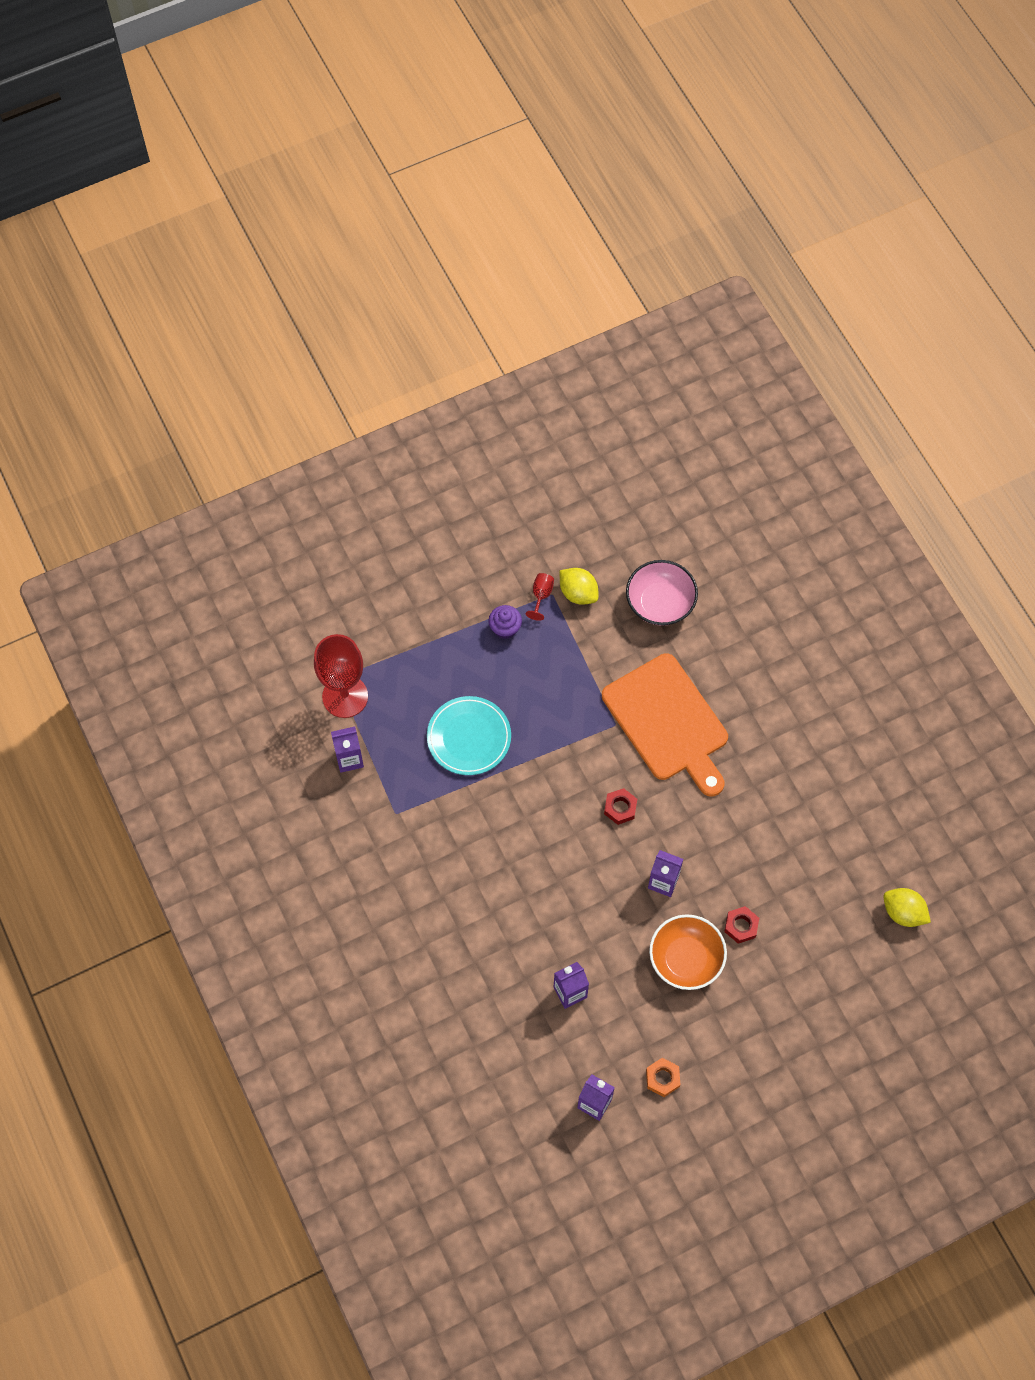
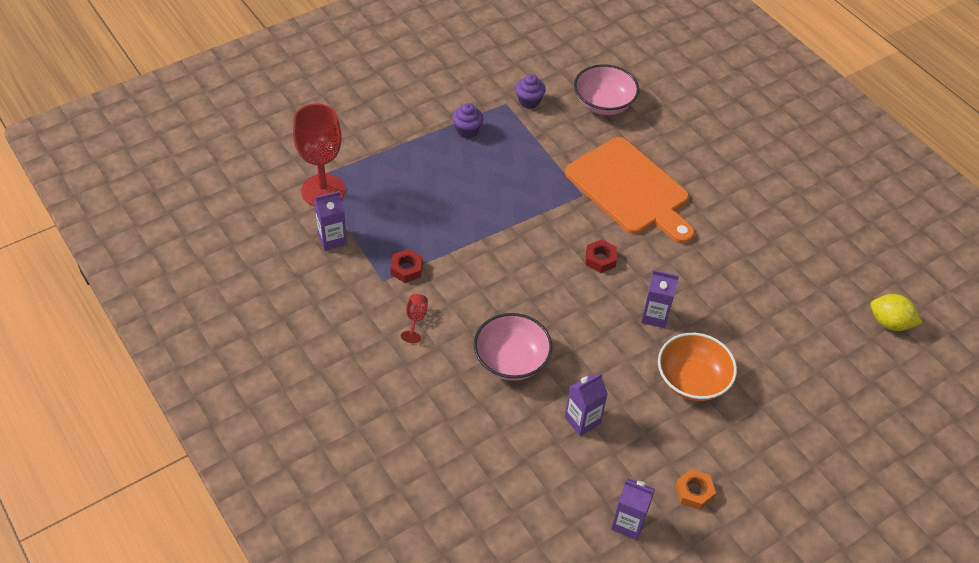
camera: 10 degrees left, 15 degrees down
turquoise plate [427,696,511,775] -> none
red goblet [526,573,554,621] -> red goblet moved to [401,294,428,343]
yellow lemon [560,568,599,605] -> purple cupcake [515,74,546,109]
red nut [724,906,759,944] -> red nut moved to [390,249,423,283]
none -> pink bowl [474,313,552,381]

